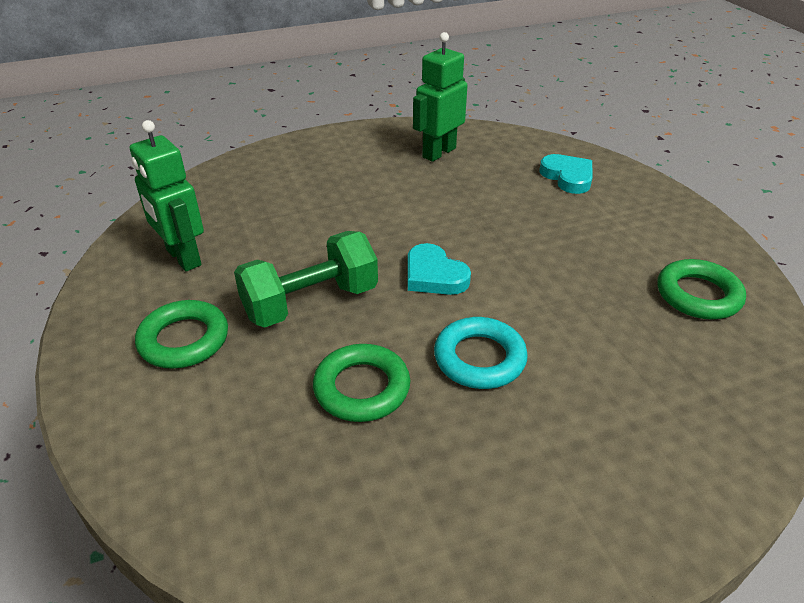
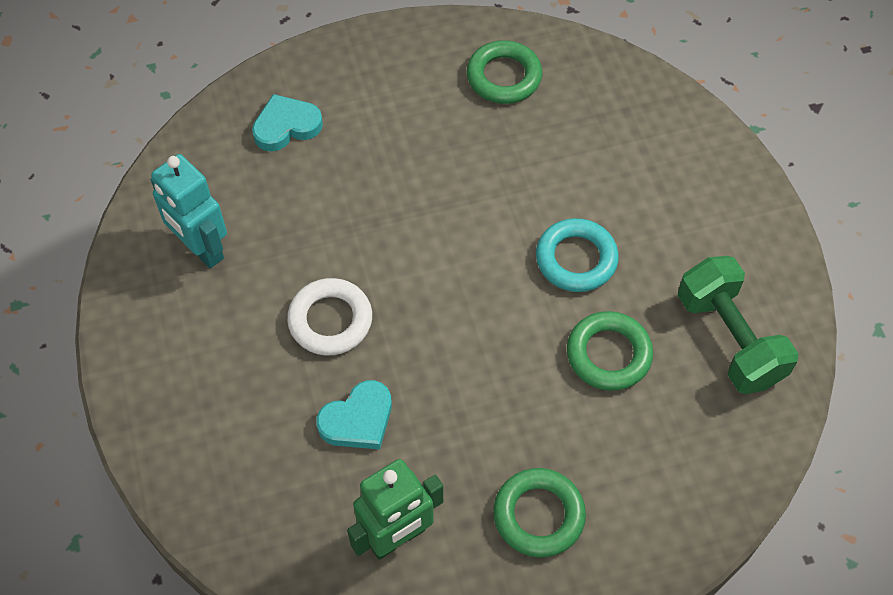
camera: 85 degrees left, 20 degrees up
green dumbbell [234,231,378,328] -> green dumbbell moved to [678,256,799,394]
turquoise heart [408,243,471,295] -> turquoise heart moved to [316,380,392,450]
green robot [413,32,468,162] -> turquoise robot [150,154,227,268]
none -> white ring [287,278,372,355]

